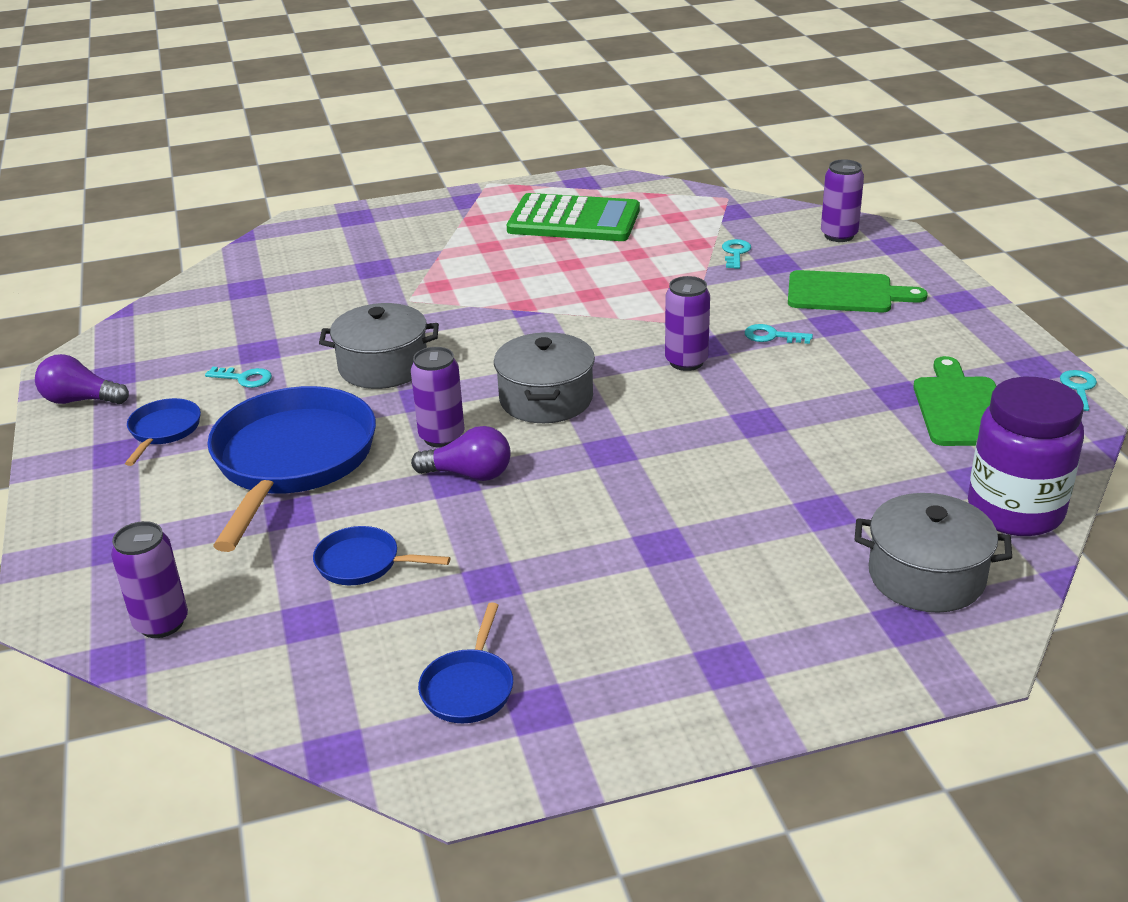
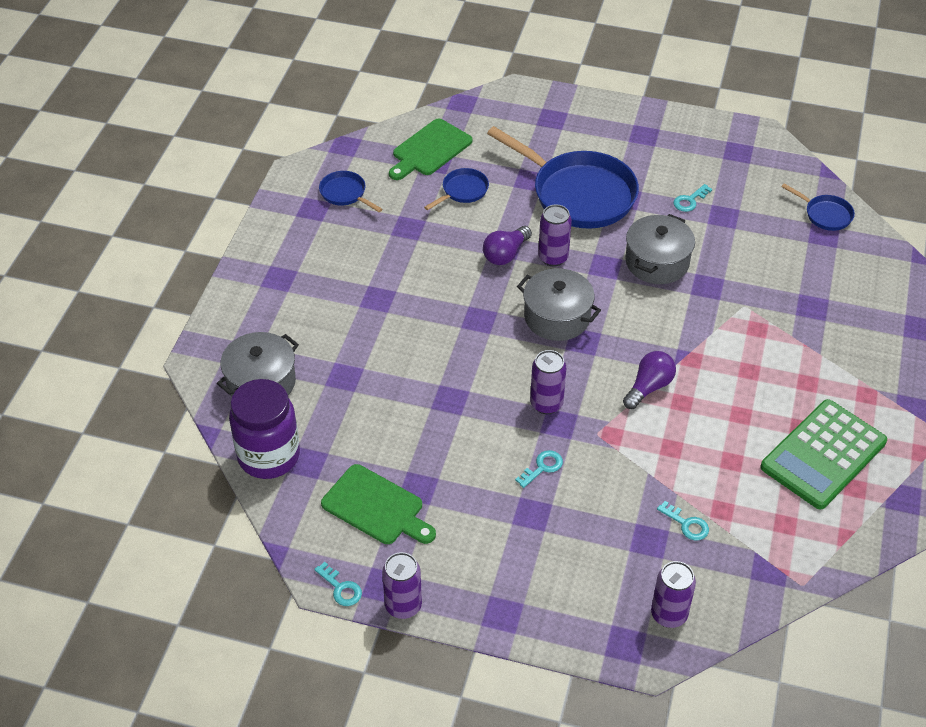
camera: 120 degrees right, 15 degrees up
purple light bulb [35,354,129,404] -> purple light bulb moved to [623,351,676,409]
purple can [111,521,188,638] -> purple can moved to [382,552,422,619]
blue pan [125,398,201,466] -> blue pan moved to [781,183,855,231]
green cutting board [788,270,928,313] -> green cutting board moved to [389,119,473,180]

